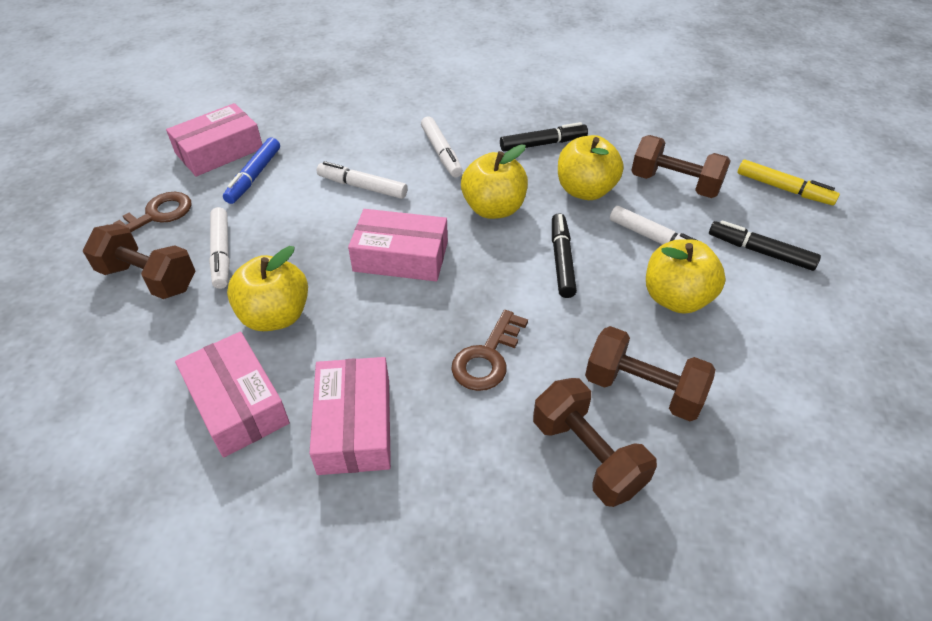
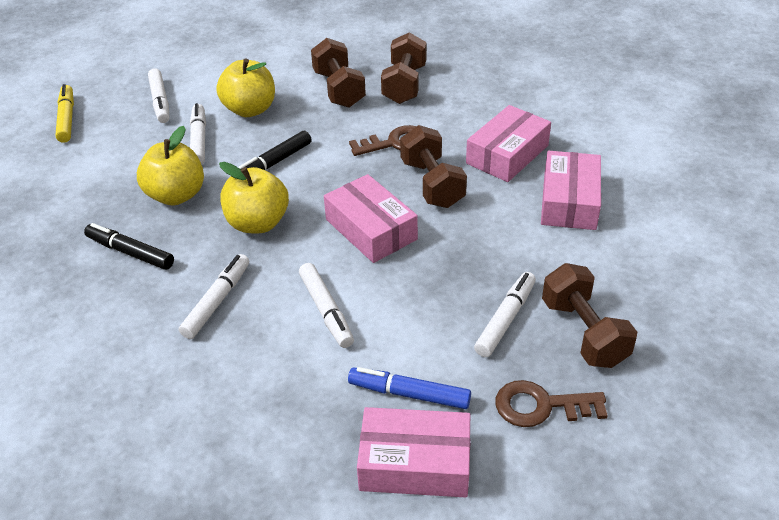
camera: 135 degrees left, 5 degrees down
blue marker [223,138,280,204] -> blue marker turned 135 degrees counterclockwise [348,367,471,409]
yellow apple [227,246,308,331] -> none
brown dumbbell [631,135,731,198] -> brown dumbbell moved to [400,125,467,208]
black marker [709,220,821,271] -> white marker [148,68,170,123]

